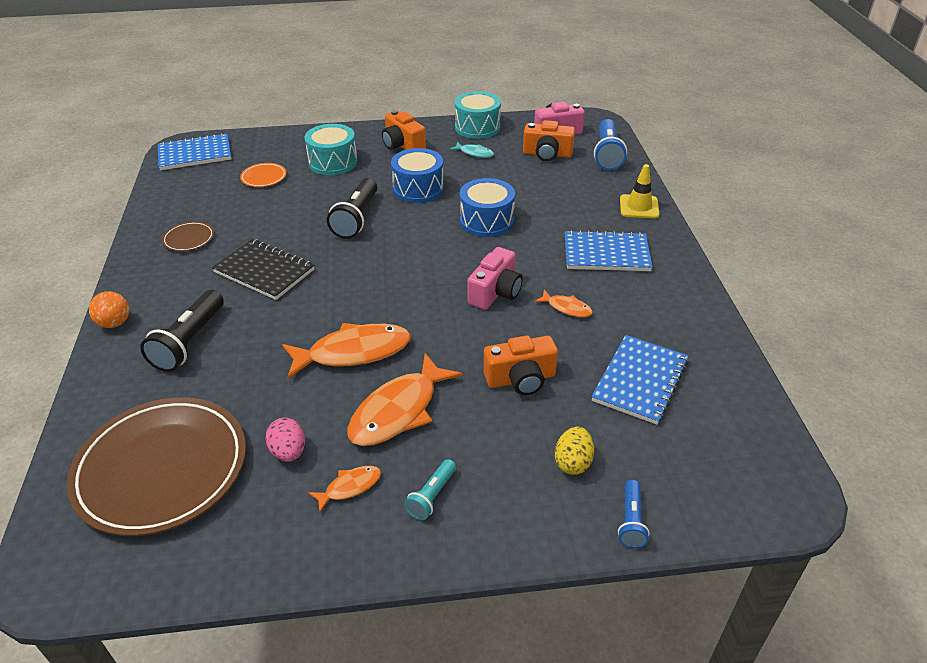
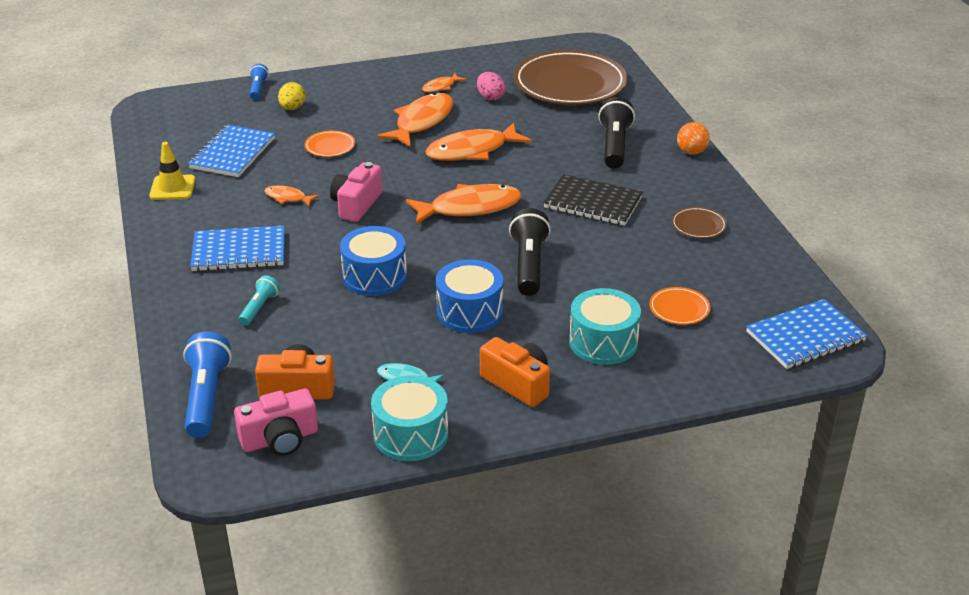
camera: 170 degrees right, 5 degrees down
turquoise flashlight [404,459,456,520] -> turquoise flashlight moved to [239,275,280,326]
orange camera [483,336,558,395] -> orange plate [304,130,355,157]
yellow traffic cone [620,164,660,219] -> yellow traffic cone moved to [149,142,196,200]
none -> orange fish [406,184,521,225]

